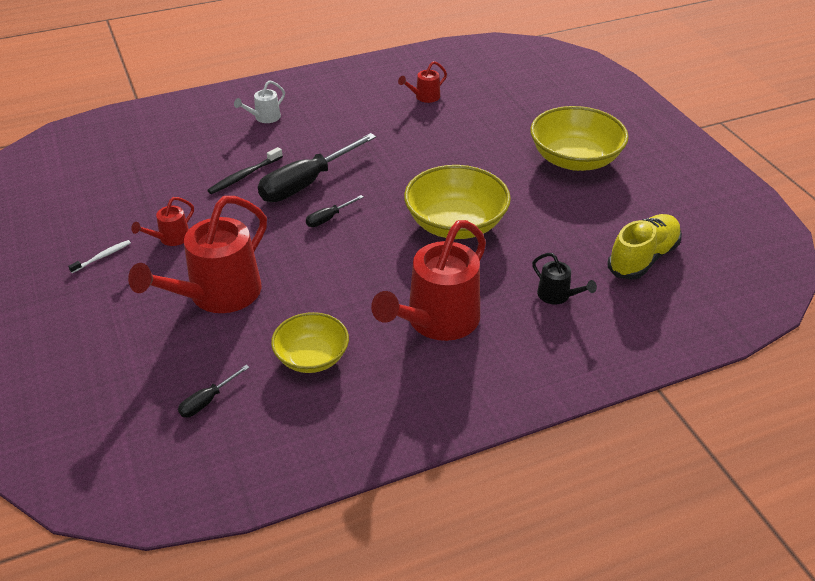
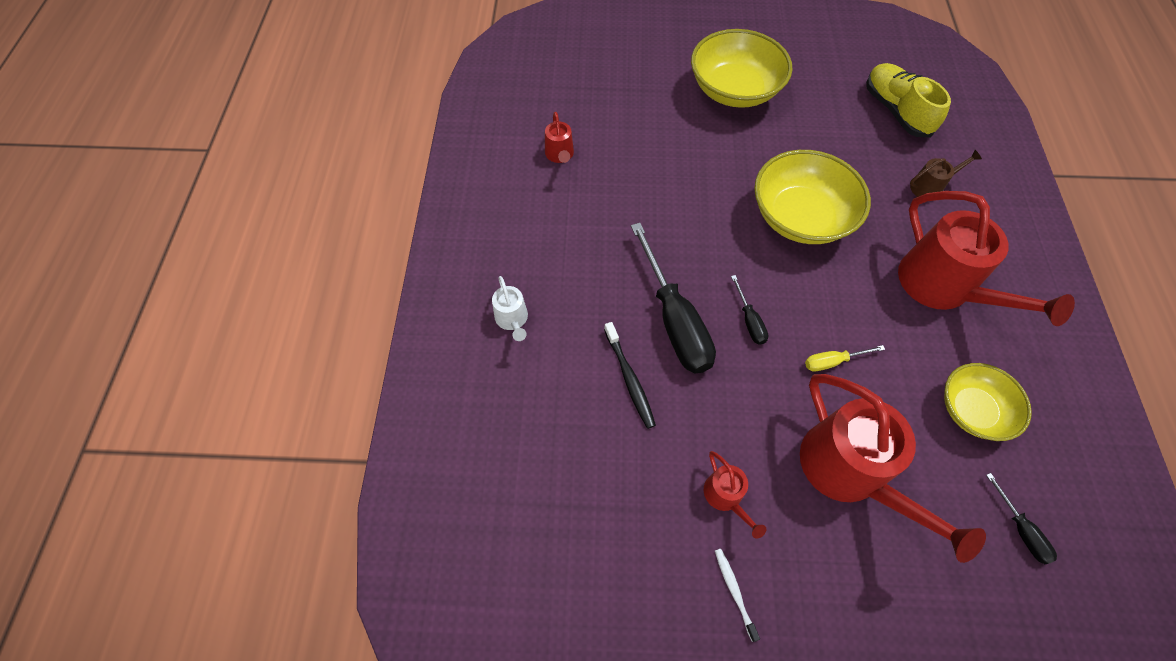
camera: 65 degrees left, 20 degrees up
black watering can [532,253,597,304] -> brown watering can [910,150,982,197]
none -> yellow screwdriver [805,345,885,372]

